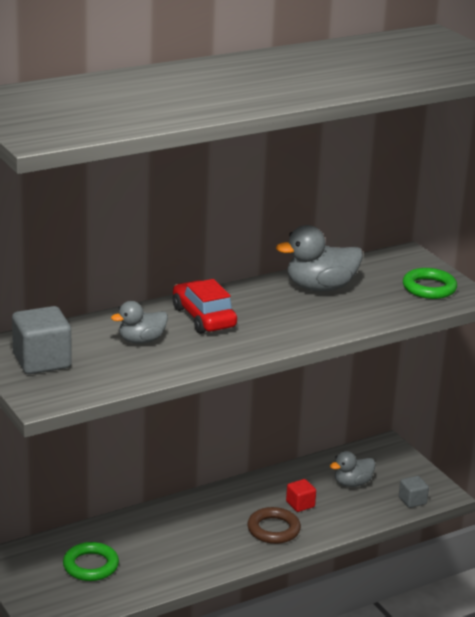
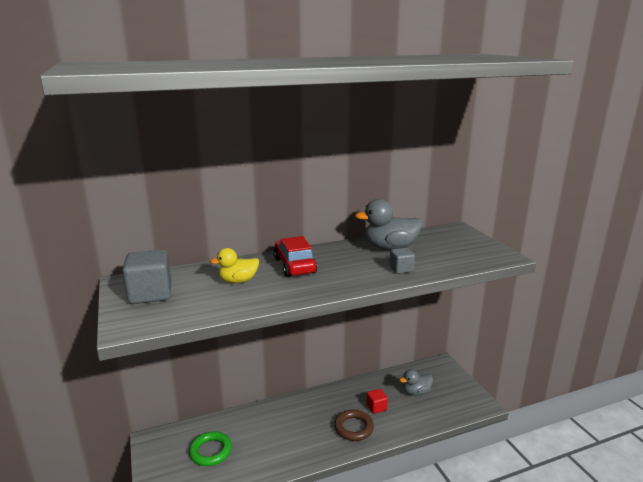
camera: 10 degrees right, 5 degrees down
grey duck [111,301,168,344] -> yellow duck [210,248,259,283]
grey cube [399,476,429,508] -> grey cube moved to [389,248,415,274]
green ring [403,268,457,299] -> none

